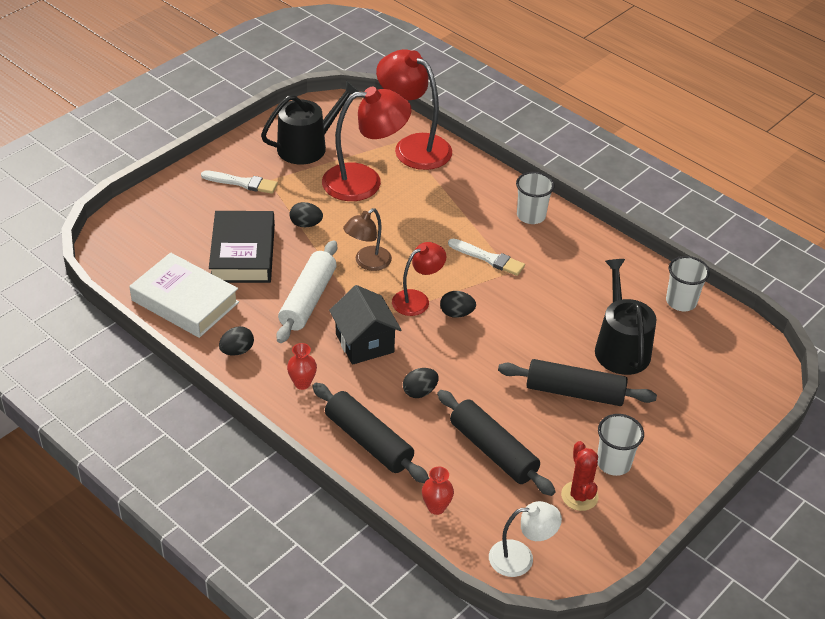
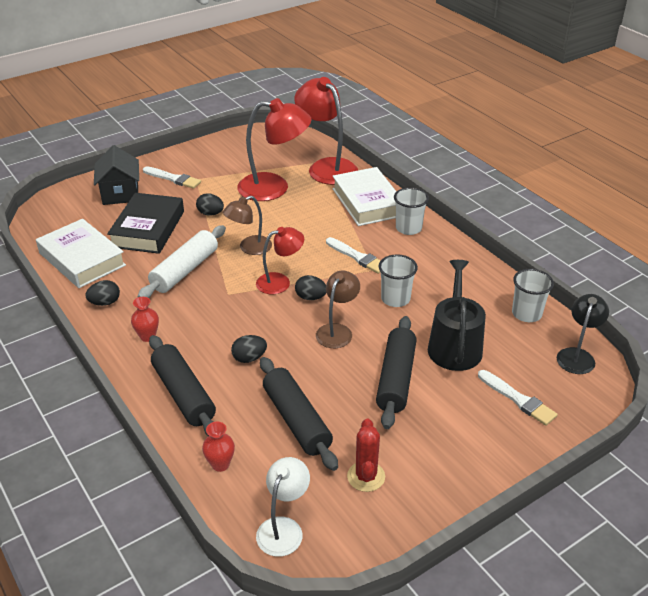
camera: 15 degrees right, 5 degrees down
black watering can [261,81,359,164] -> none
black house [329,285,402,365] -> black house moved to [94,145,139,205]
white lamp [489,501,562,577] -> white lamp turned 75 degrees counterclockwise [256,457,310,557]
black rolling pin [498,359,657,406] -> black rolling pin turned 75 degrees clockwise [376,316,417,429]
white cup [597,414,644,476] -> white cup moved to [379,254,418,307]
none -> brown lamp [316,270,360,348]
none -> white book [332,167,397,226]
none -> white brush [478,370,558,426]
none -> black lamp [557,294,609,374]

